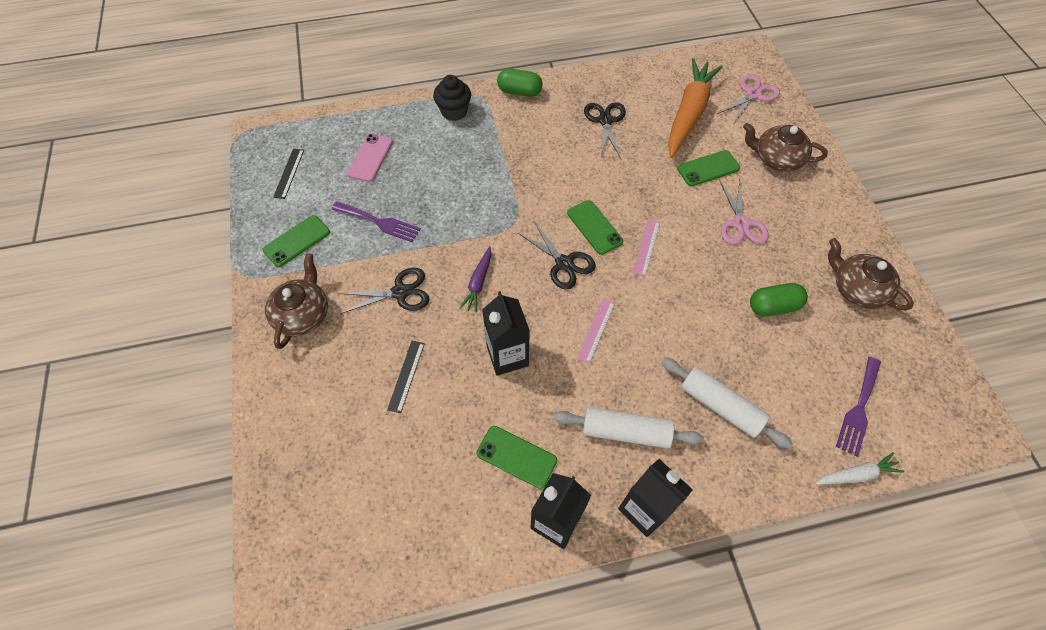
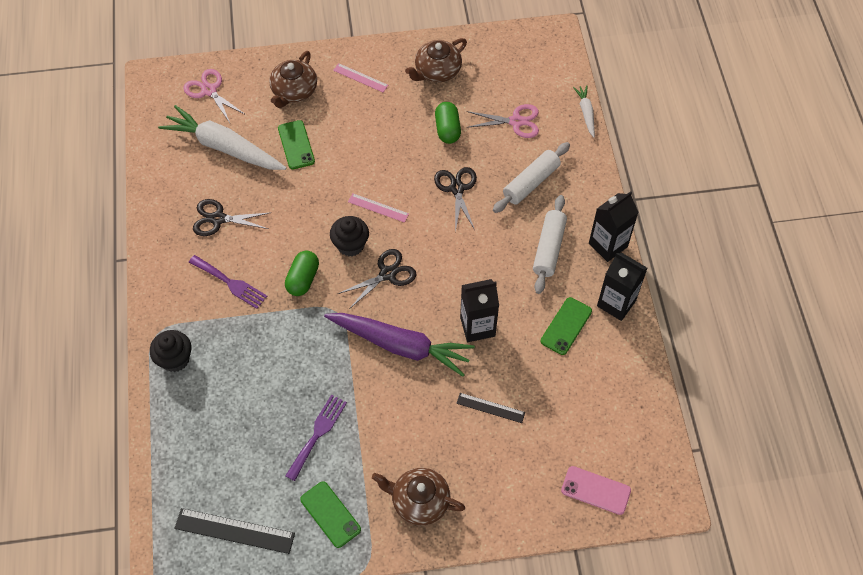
camera: 85 degrees left, 0 degrees up
black ruler [273,149,304,199] -> black ruler [174,508,295,554], size x1.65
black scissors [339,268,429,314] -> black scissors moved to [434,167,477,232]
pink phone [347,134,393,182] -> pink phone moved to [561,466,631,515]
purple carrot [460,246,491,312] -> purple carrot [324,313,475,377], size x2.14
green capsule [497,68,542,97] -> green capsule moved to [285,251,319,296]
green phone [567,200,623,255] -> black cupcake [330,216,369,257]
pink ruler [577,299,615,364] -> pink ruler moved to [333,63,388,92]
orange carrot [668,58,723,158] -> white carrot [158,105,286,170]
pink scissors [719,180,769,245] -> pink scissors moved to [466,104,539,138]
purple fork [836,357,881,457] -> purple fork moved to [188,255,268,309]

